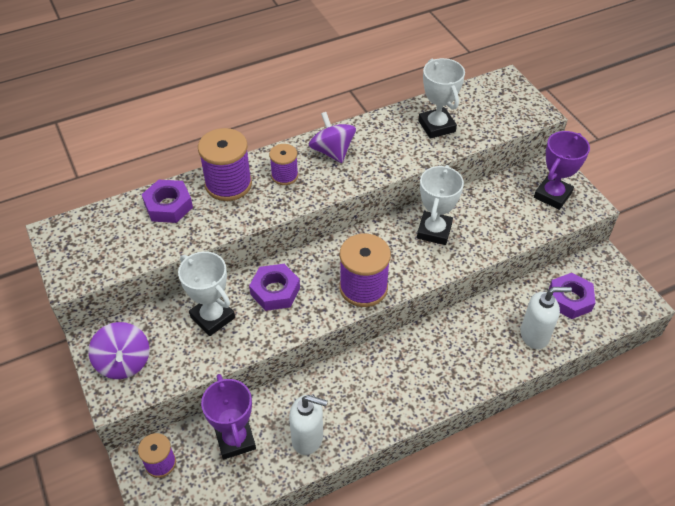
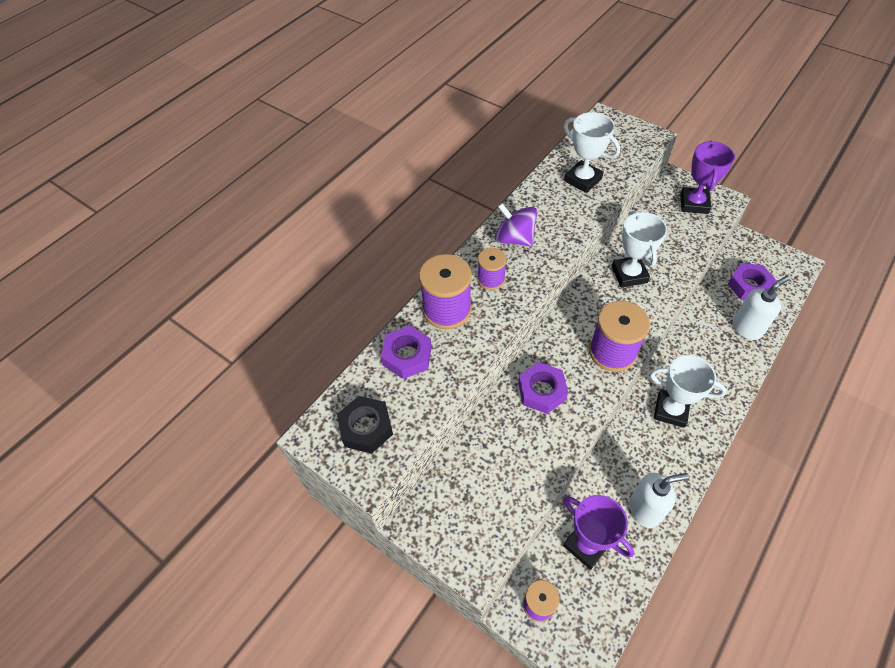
camera: 25 degrees left, 5 degrees up
purple spinning top [88,322,150,379] -> none
white trophy [178,251,235,336] -> white trophy moved to [650,355,727,428]
none -> black nut [337,396,393,454]

